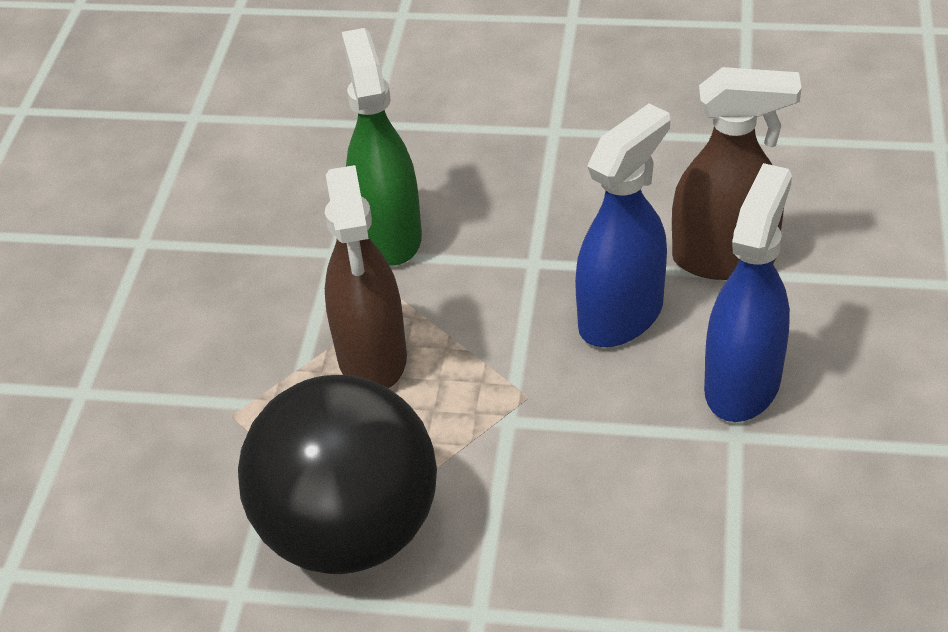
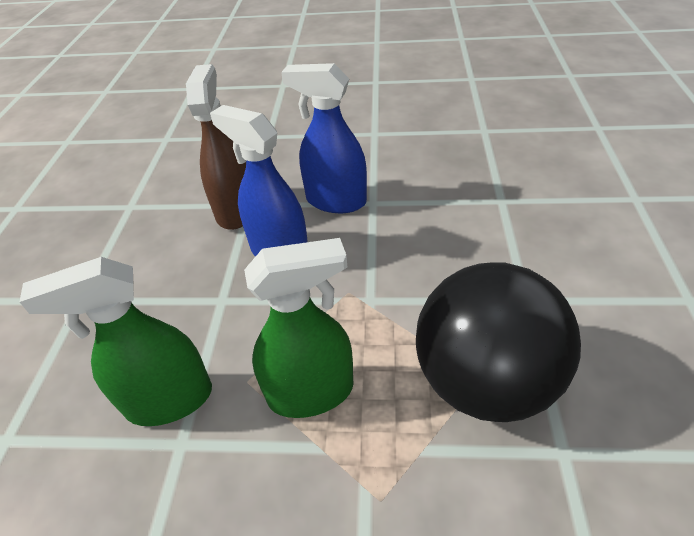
camera: 95 degrees left, 0 degrees up
brown spray bottle [325,165,407,388] -> green spray bottle [244,238,354,418]

